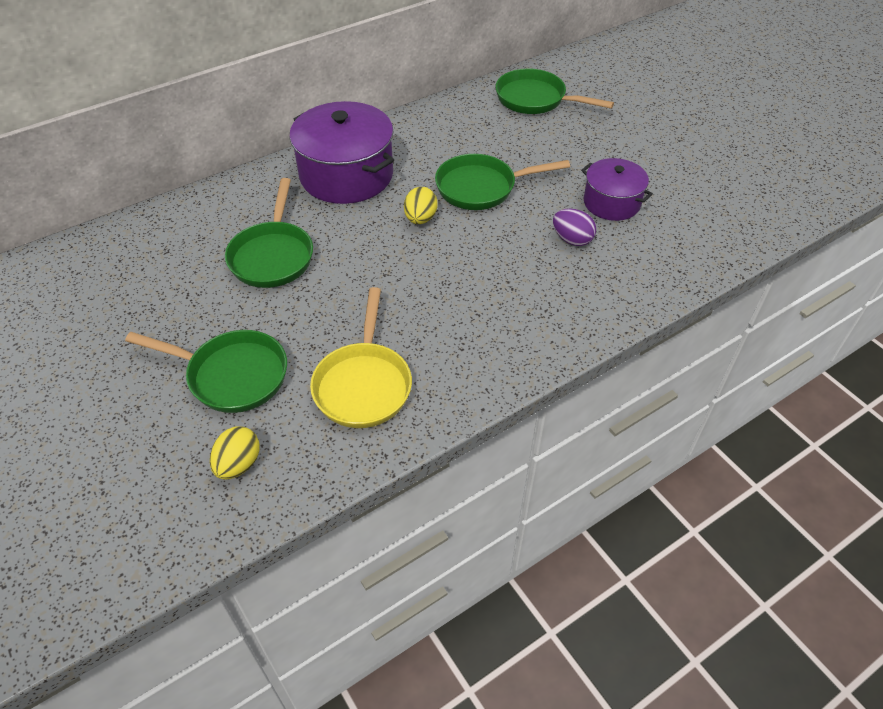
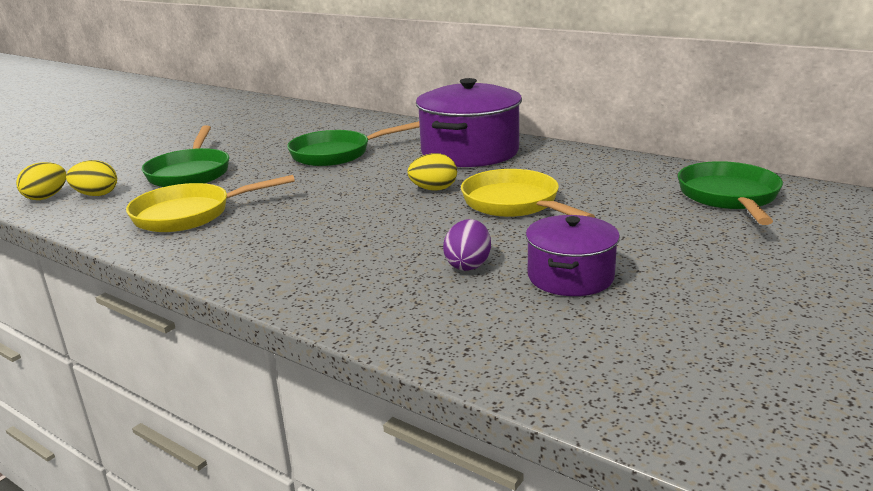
camera: 70 degrees right, 25 degrees down
green pan [435,154,570,210] -> yellow pan [461,169,595,218]
none -> yellow egg [16,162,66,200]

